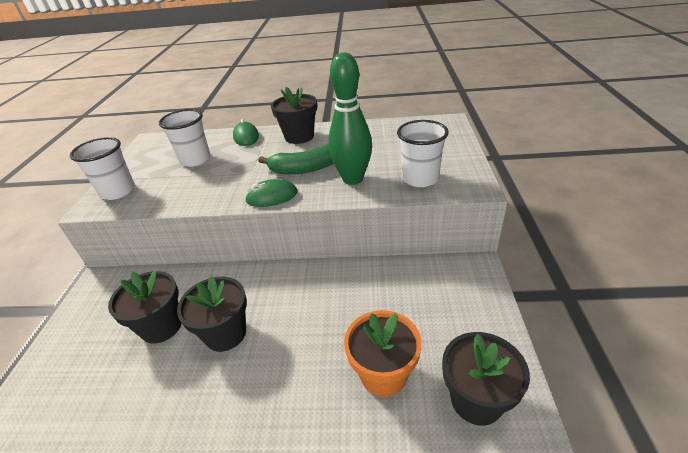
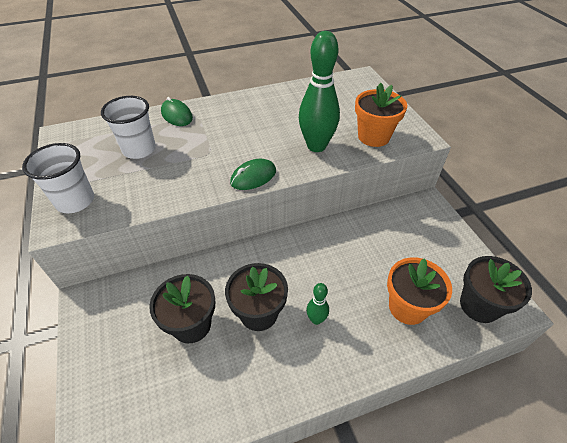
camera: 25 degrees left, 10 degrees up
green banana [258,144,334,174] -> none
black flower pot [271,87,317,144] -> none
white cup [397,120,449,187] -> orange flower pot [355,83,407,147]
none -> green bowling pin [306,283,329,325]

